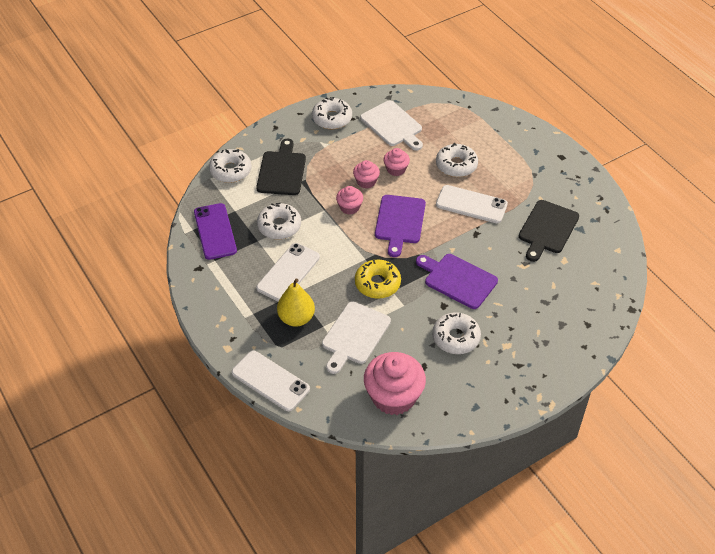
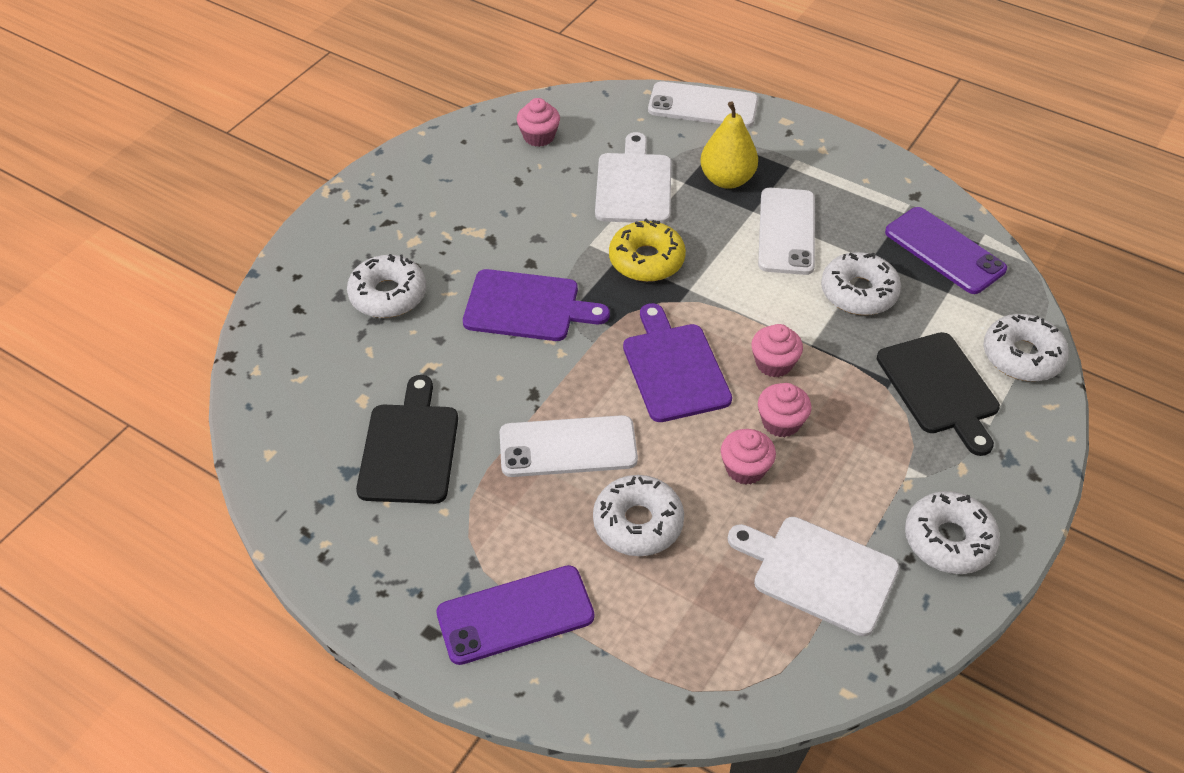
camera: 155 degrees right, 0 degrees up
pink cupcake [364,352,426,415] -> pink cupcake [517,98,560,147], size x0.51
white donut [432,312,481,354] -> white donut moved to [347,254,426,318]
none -> purple phone [436,565,594,665]

